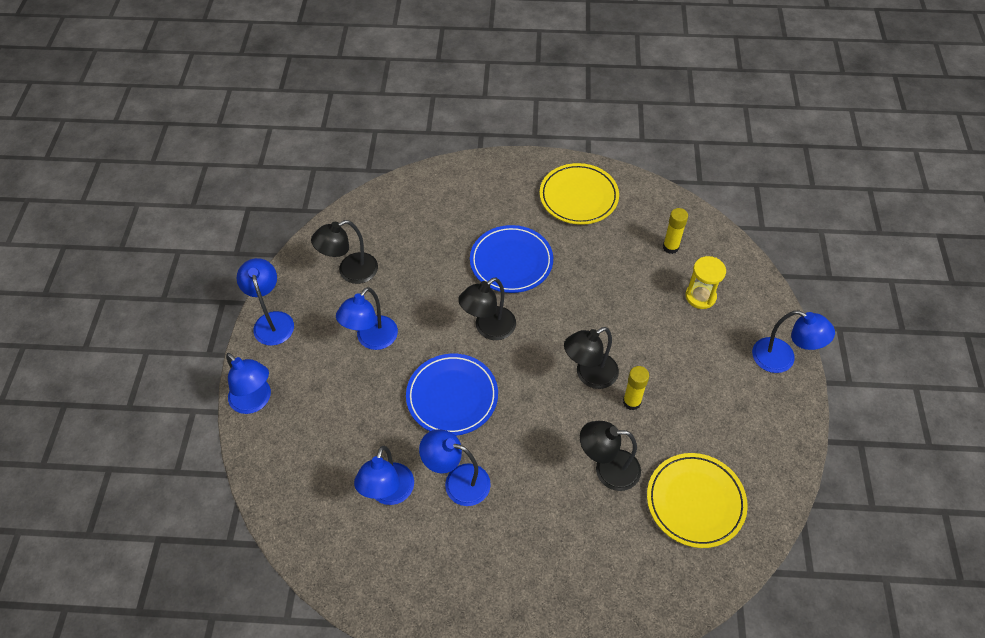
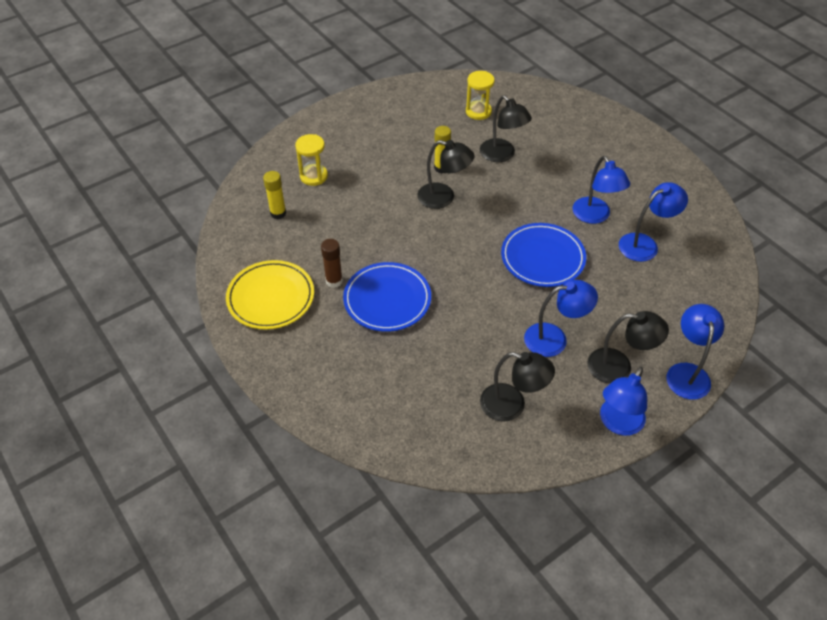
camera: 130 degrees left, 5 degrees down
black lamp [458,277,516,340] -> black lamp moved to [587,311,669,384]
yellow plate [647,453,748,548] -> yellow hourglass [466,71,495,120]
blue lamp [752,310,835,373] -> none
none -> brown glue stick [321,239,343,288]

